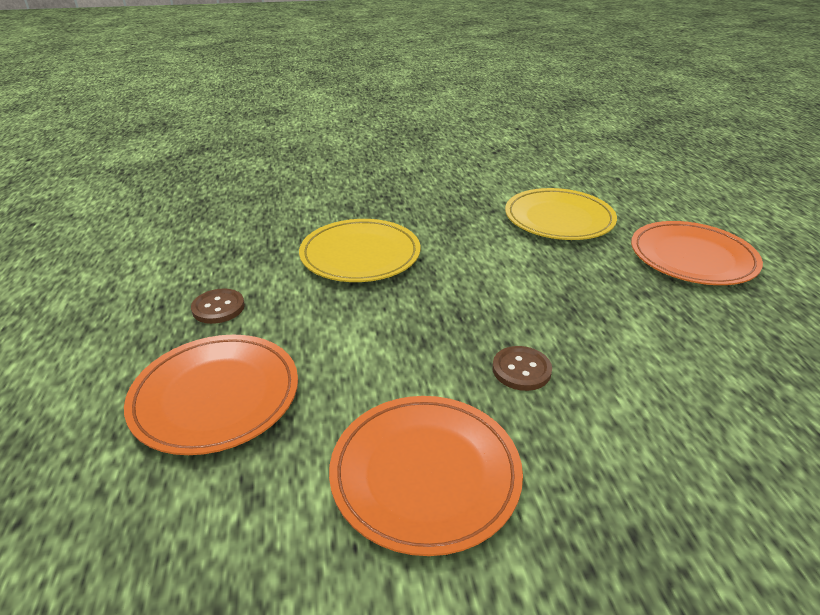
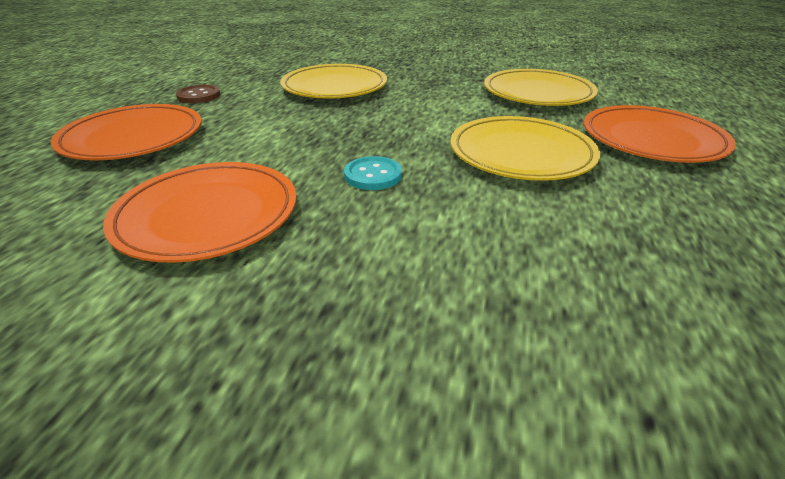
camera: 25 degrees right, 0 degrees up
brown button [492,346,552,391] -> turquoise button [344,156,402,190]
none -> yellow plate [451,116,600,181]

